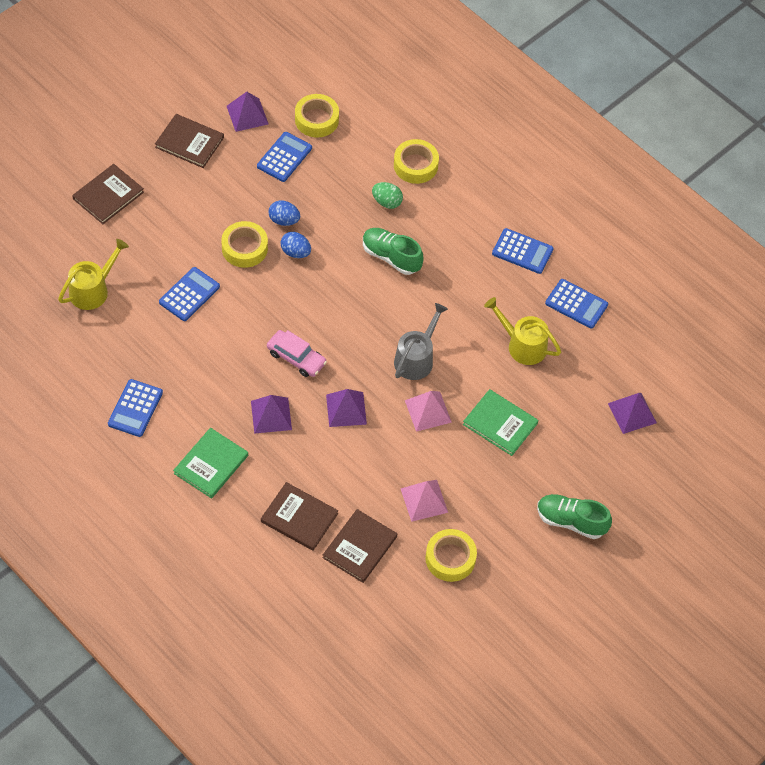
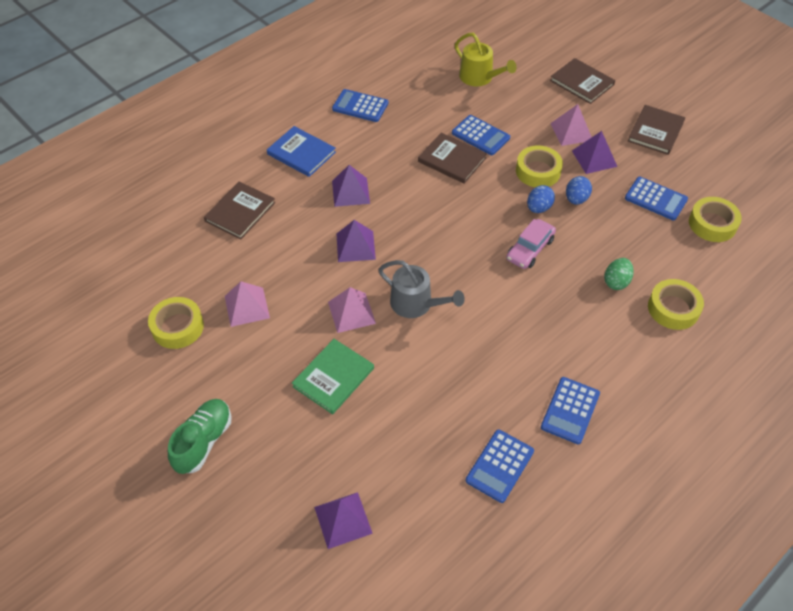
camera: 95 degrees right, 5 degrees down
green book [173,428,248,499] -> blue book [267,126,336,177]
purple pyramid [227,92,268,132] -> purple pyramid moved to [572,131,617,174]
pink car [267,330,327,377] -> pink car moved to [506,219,556,269]
brown book [323,509,397,583] -> brown book moved to [418,133,487,184]
green shoe [363,228,423,275] -> none
yellow watering can [484,297,561,365] -> none
none -> pink pyramid [550,104,592,146]

